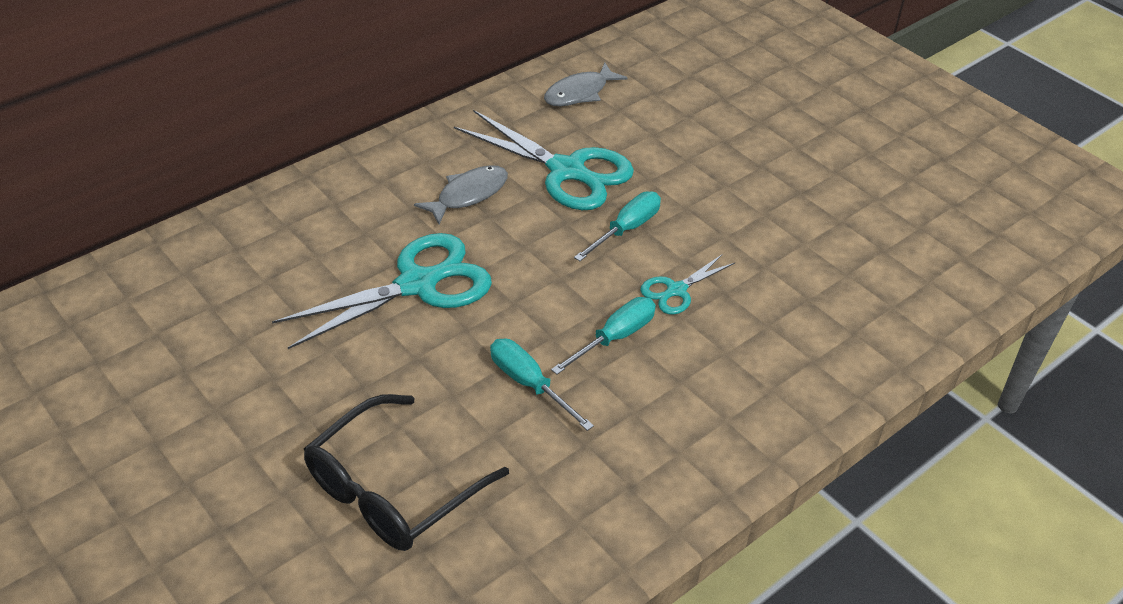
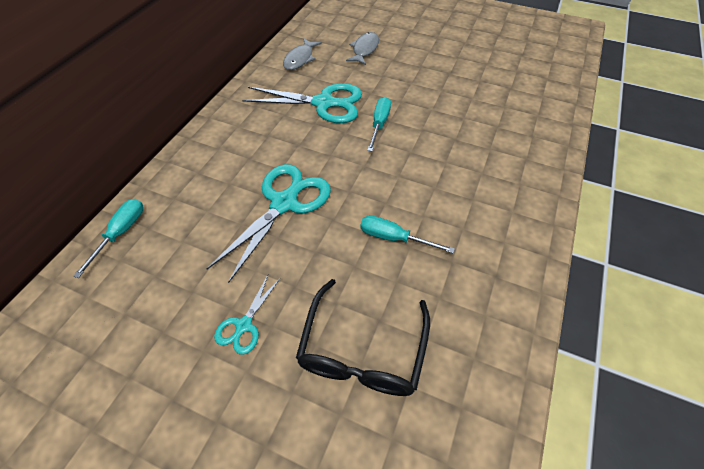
camera: 25 degrees left, 10 degrees up
grey fish [414,165,508,224] -> grey fish moved to [346,32,379,65]
turquoise screwdriver [551,297,656,374] -> turquoise screwdriver moved to [73,199,143,278]
turquoise scissors [640,254,735,315] -> turquoise scissors moved to [214,275,280,354]

